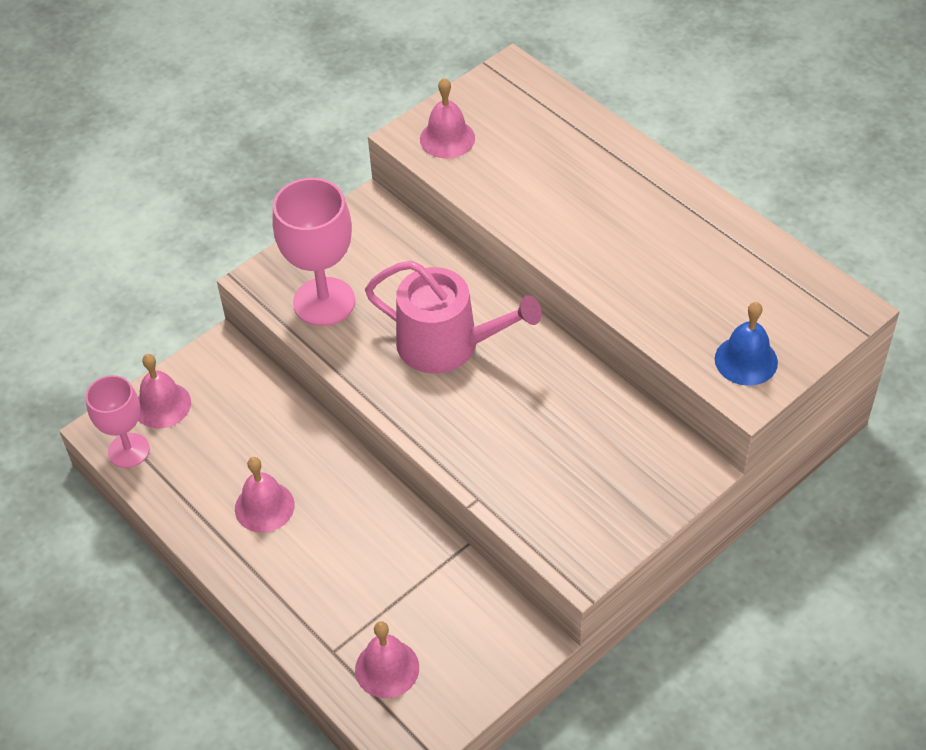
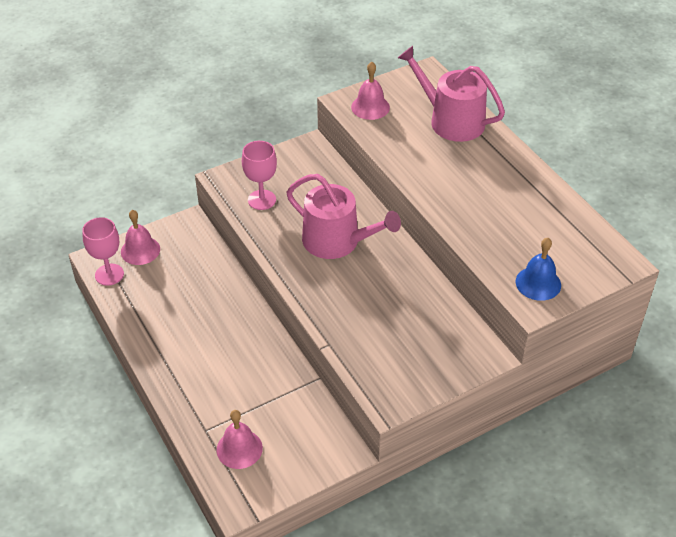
camera: 10 degrees right, 5 degrees down
pink bell [235,457,295,533] -> none
pink goblet [272,178,355,326] -> pink goblet [242,141,277,210], size x0.66
none -> pink watering can [398,46,505,142]

